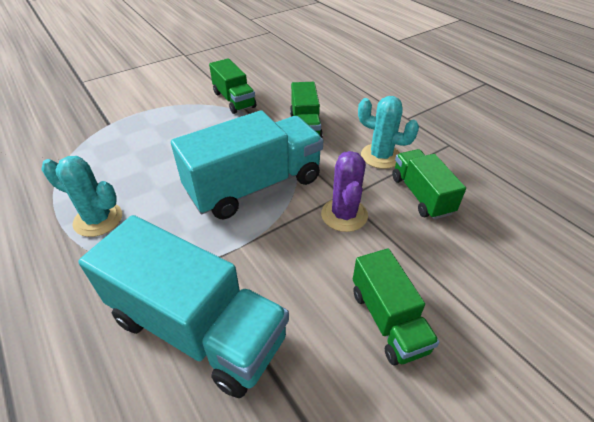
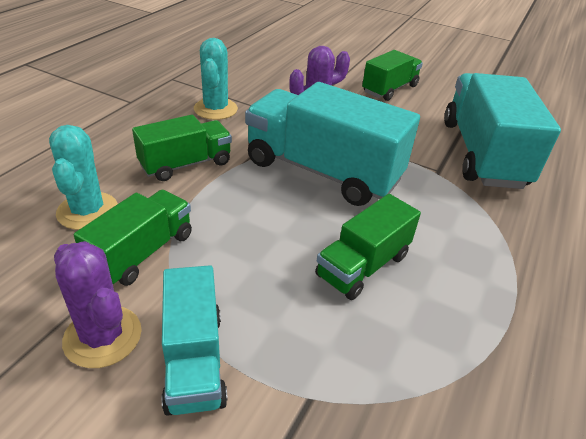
camera: 120 degrees left, 5 degrees down
turquoise cactus [41,156,122,237] -> turquoise cactus moved to [49,125,118,230]
green truck [392,149,466,220] -> green truck moved to [315,194,421,300]
none -> purple cactus [54,241,142,368]
none -> turquoise truck [162,265,228,416]

